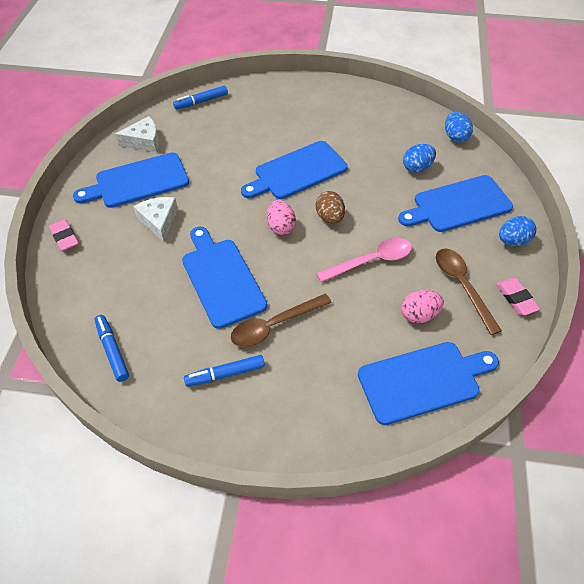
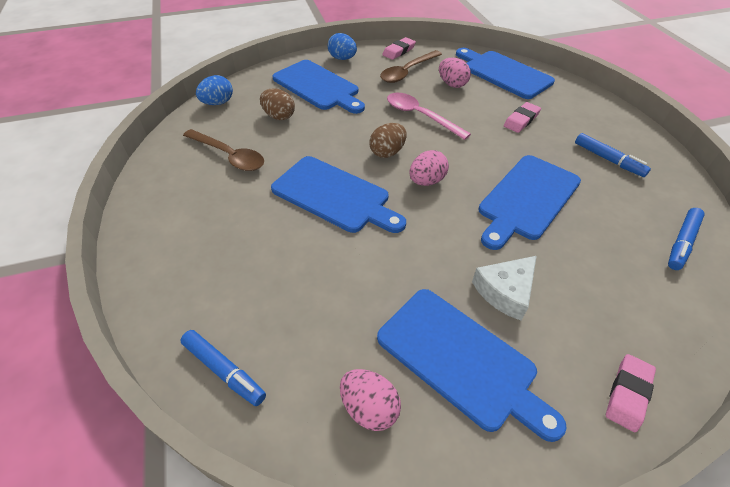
camera: 115 degrees left, 5 degrees down
white cheese [115,116,159,152] -> pink egg [340,369,401,431]
brown spoon [231,294,332,347] -> brown spoon moved to [183,129,264,171]
blue egg [403,144,436,172] -> brown egg [260,89,295,120]
none -> pink eraser [504,102,541,133]

